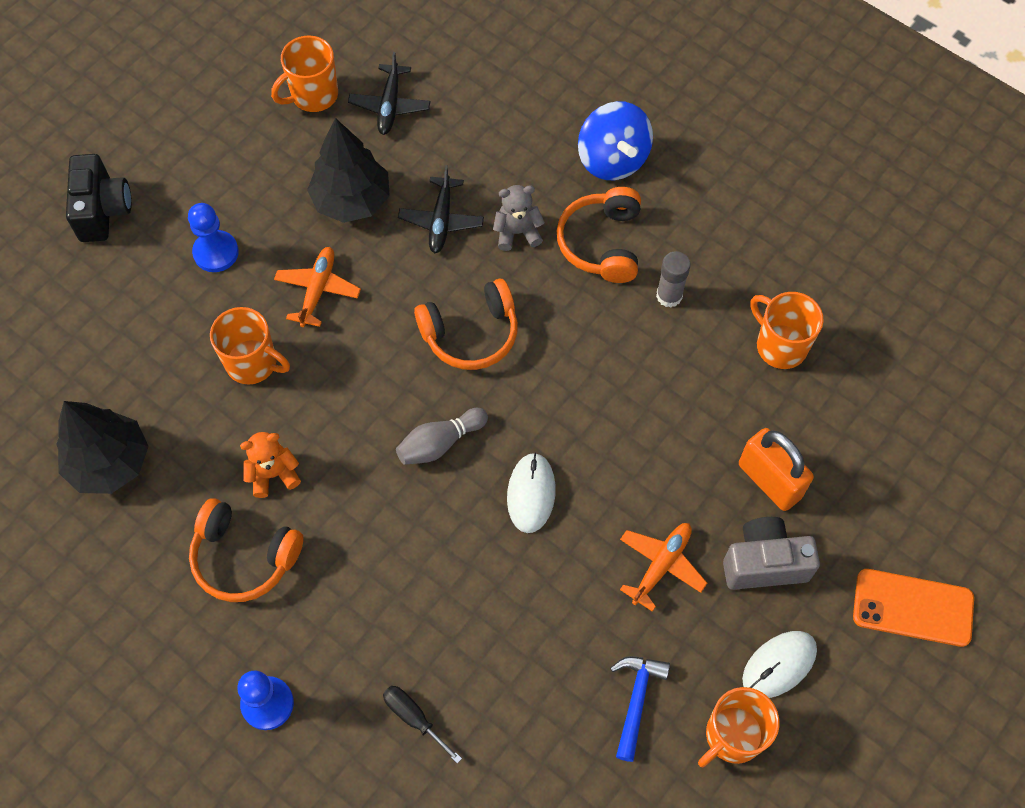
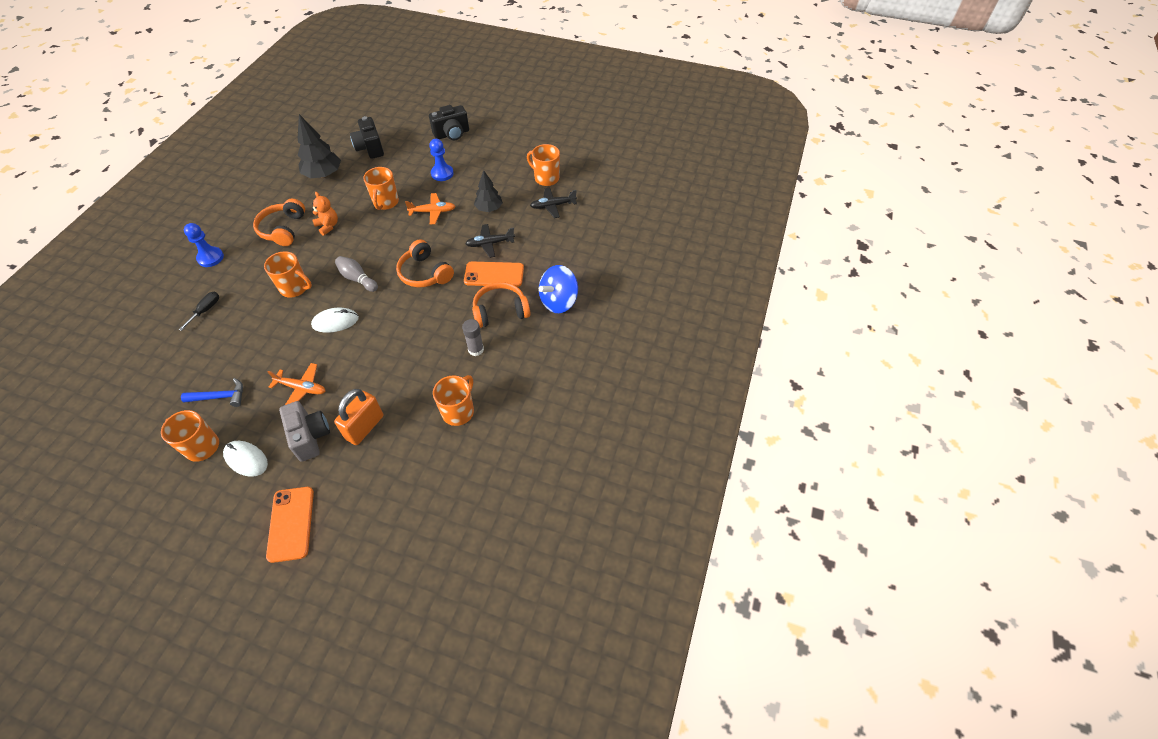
camera: 70 degrees right, 10 degrees down
black tree [307,118,390,223] -> black tree [474,170,503,212], size x0.66
grey teddy bear [493,185,545,251] -> orange phone [464,262,524,287]
none -> orange mug [264,251,312,297]
none -> black camera [350,116,384,159]

